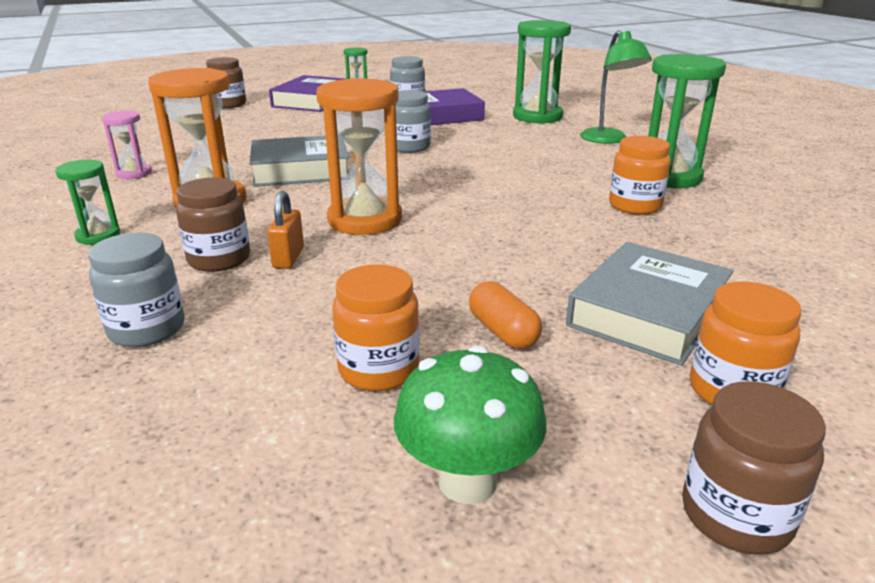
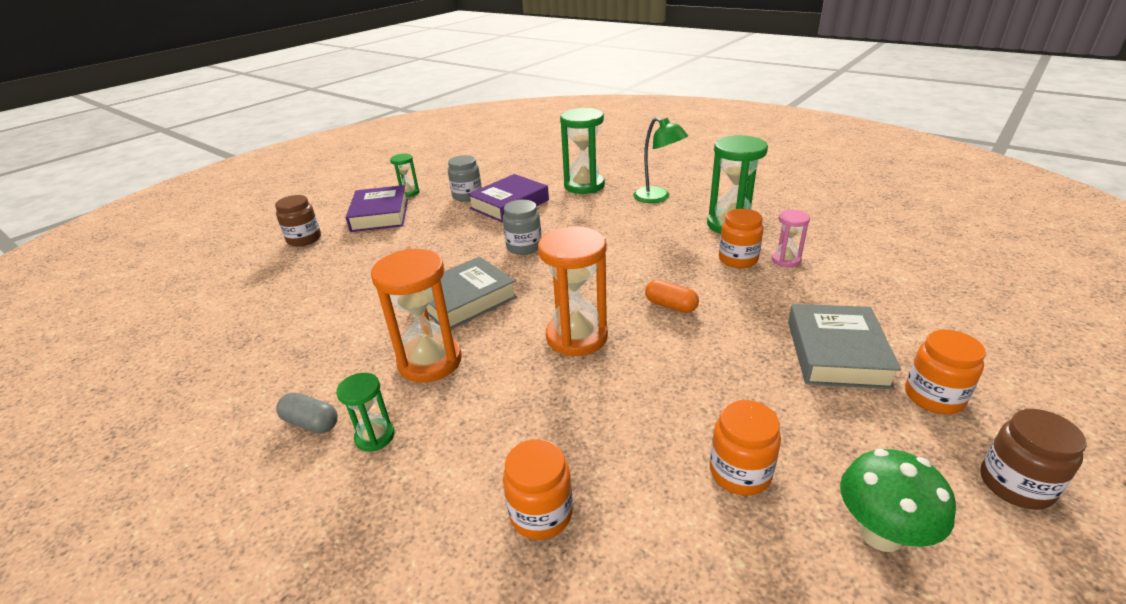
camera: 25 degrees left, 5 degrees up
grey jar [88,232,185,347] -> orange jar [503,439,573,540]
pink hourglass [102,110,152,179] -> pink hourglass moved to [772,210,810,267]
brown jar [176,177,250,272] -> none
orange padlock [267,191,304,269] -> none
orange capsule [469,281,542,349] -> orange capsule moved to [645,280,699,313]
none -> grey capsule [276,393,338,433]

